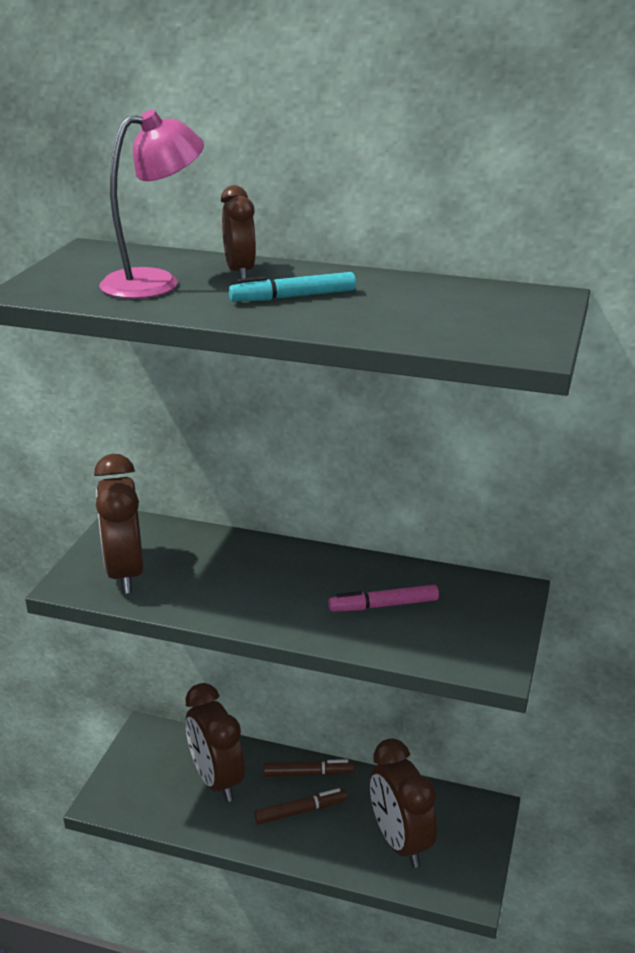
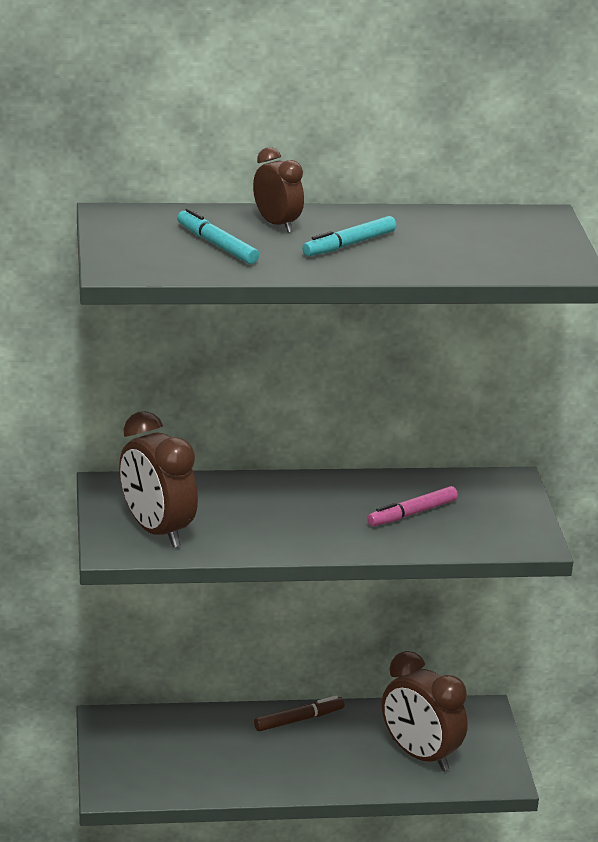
camera: 25 degrees left, 0 degrees up
pink lamp [99,110,204,299] -> turquoise marker [177,208,259,264]
brown clock [185,683,245,802] -> none
brown marker [254,788,347,824] -> none

